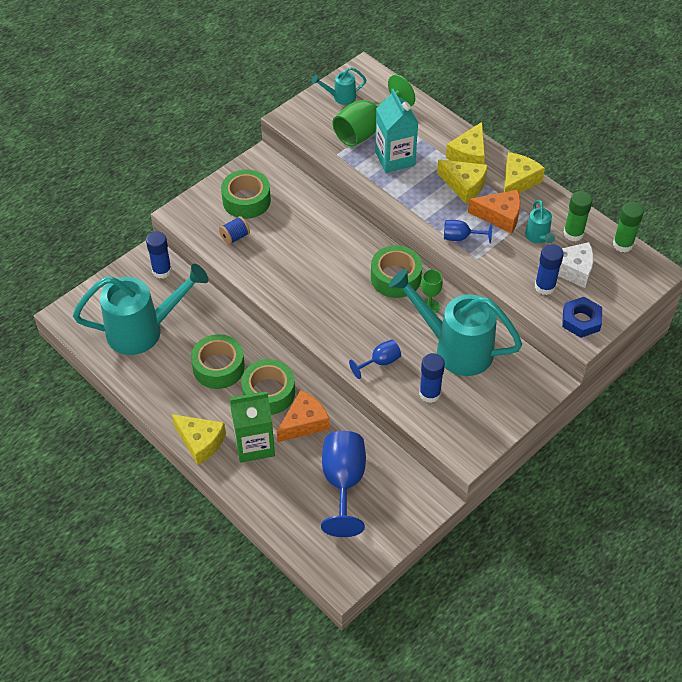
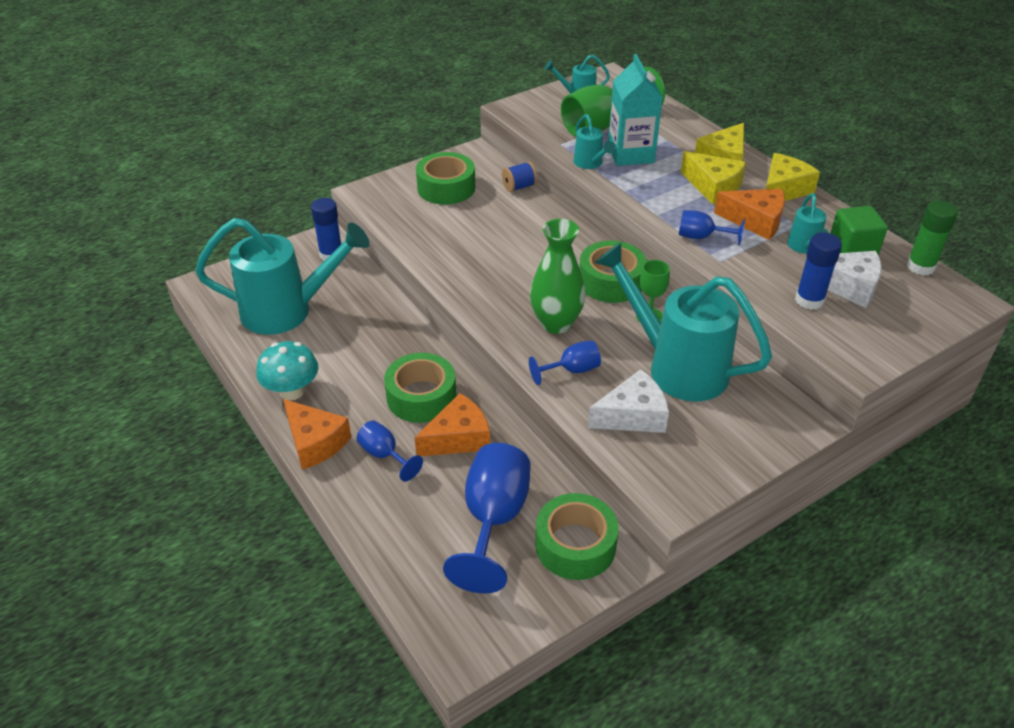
camera: 10 degrees right, 10 degrees down
yellow cheese [172,414,226,465] -> orange cheese [283,399,351,470]
green tape [191,334,245,389] -> green tape moved to [535,493,619,580]
blue spool [219,216,250,245] -> blue spool moved to [502,162,537,192]
green carton [229,391,275,463] -> blue goblet [357,420,423,481]
blue glue stick [419,353,445,403] -> white cheese [588,369,669,433]
blue nut [562,297,602,338] -> none
green glue stick [564,191,592,242] -> green cube [830,206,888,255]
none -> turquoise mushroom [256,341,319,400]
none -> green vase [530,219,586,334]
none -> turquoise watering can [573,114,615,169]

